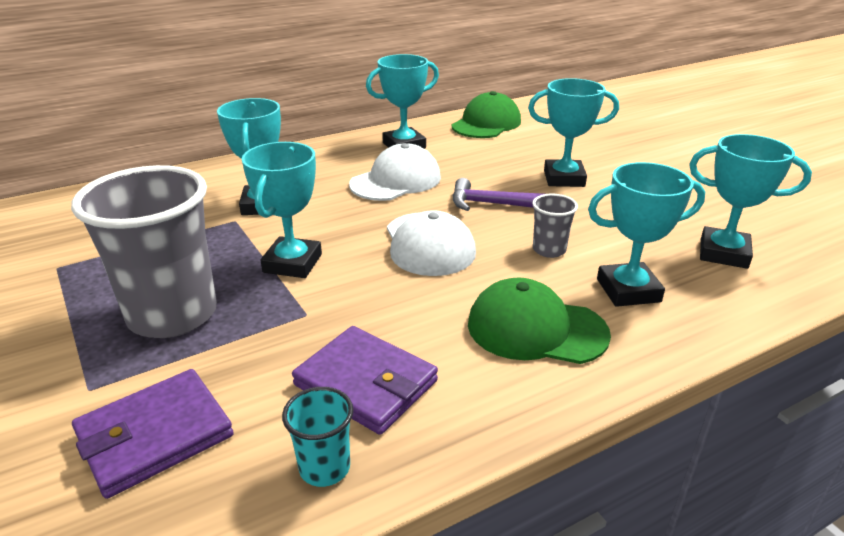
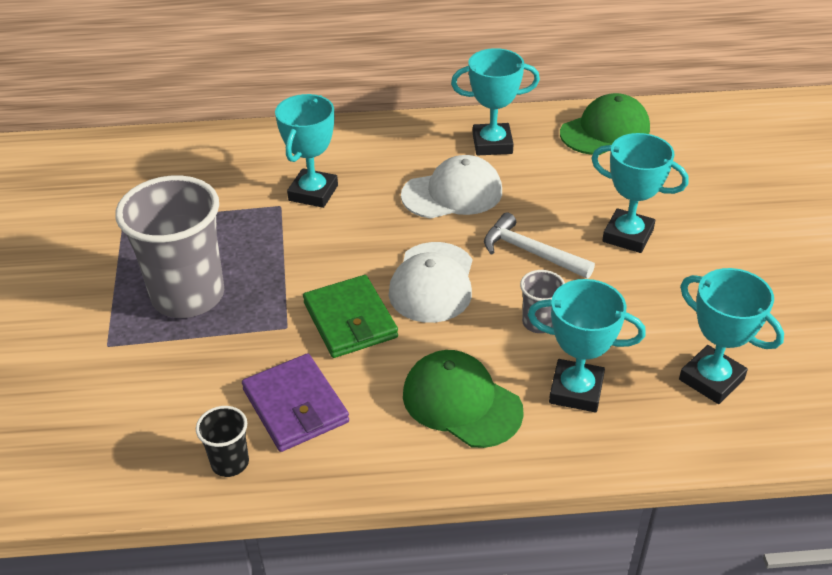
camera: 25 degrees right, 10 degrees up
purple wallet [72,369,234,499] -> none
turquoise trophy [242,142,322,278] -> none
turquoise cup [282,387,354,487] -> black cup [196,406,249,477]
purple hammer [452,178,562,211] -> white hammer [484,213,595,279]
none -> green wallet [303,275,398,358]

